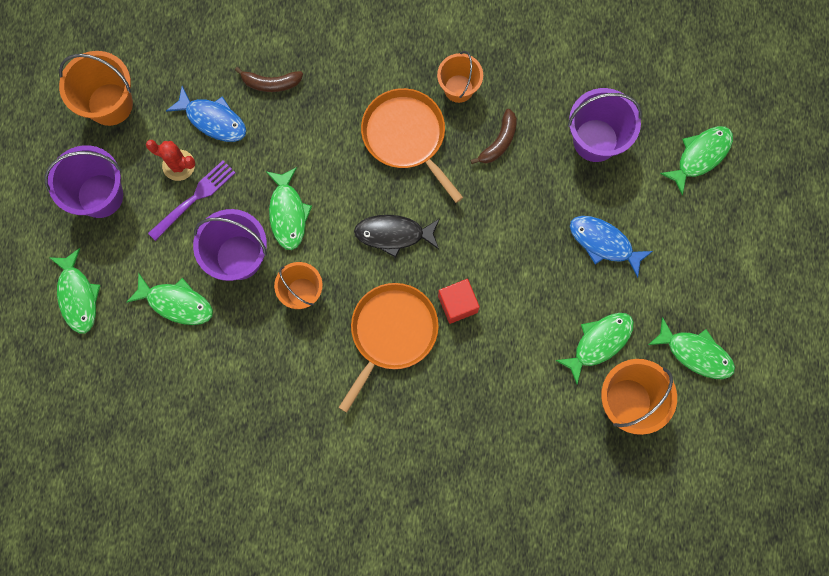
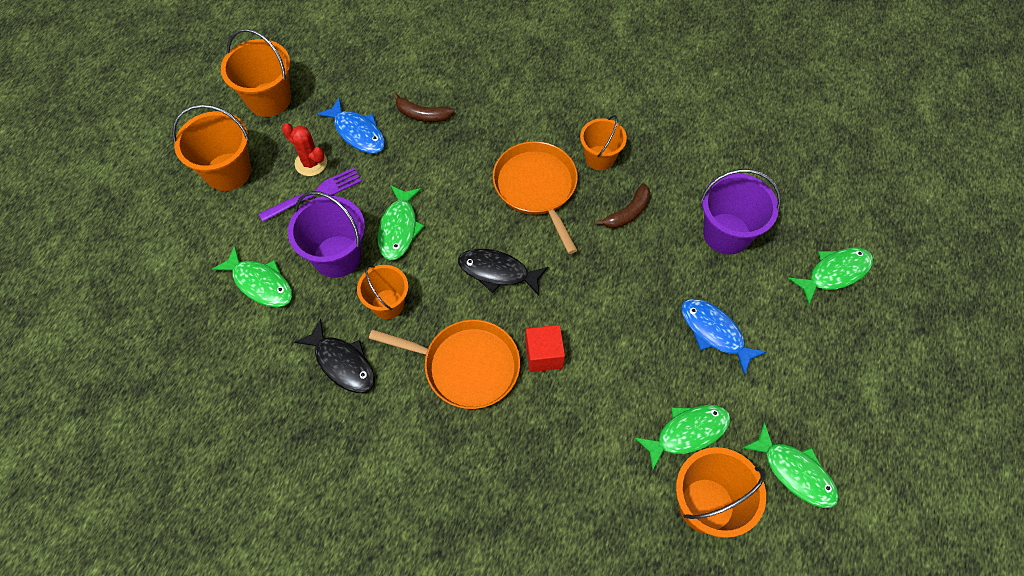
camera: 15 degrees right, 15 degrees down
purple bucket [44,145,123,218] -> orange bucket [172,104,251,191]
green fish [49,248,101,333] -> none
orange pan [338,283,439,413] -> orange pan turned 60 degrees clockwise [369,320,520,409]
none -> black fish [295,319,375,393]

